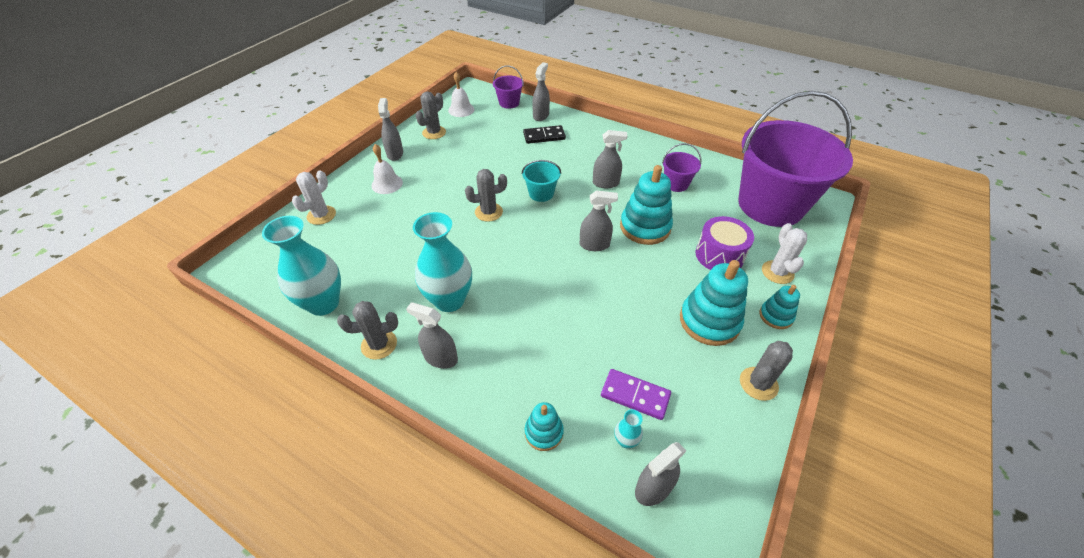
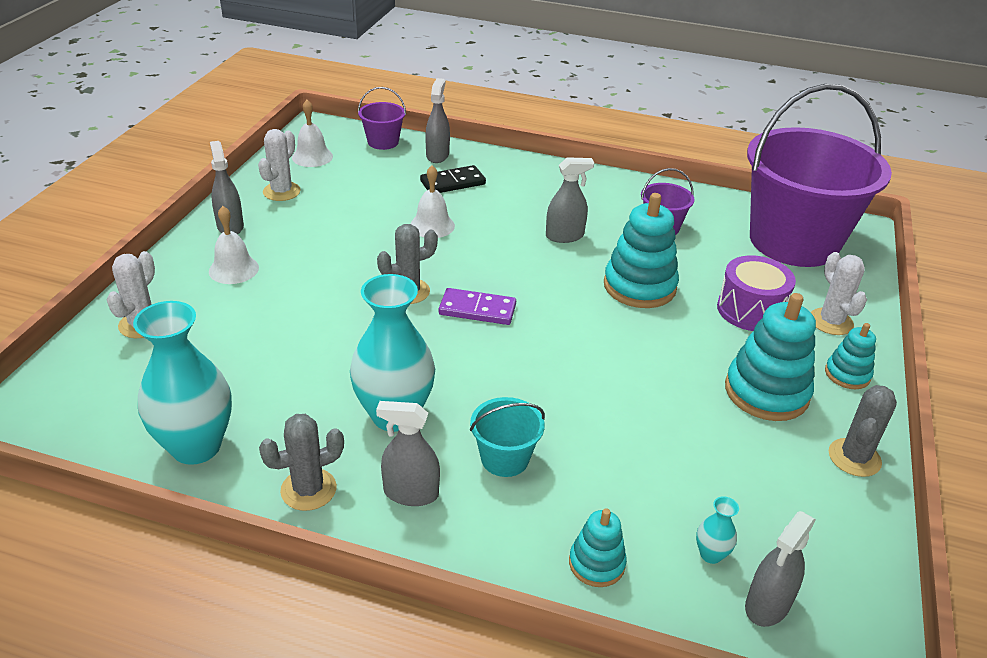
camera: 15 degrees left, 10 degrees down
grey cactus [415,92,446,139] -> white cactus [258,129,301,201]
turquoise bucket [522,160,561,202] -> turquoise bucket moved to [470,397,545,477]
grey spray bottle [580,190,618,251] -> none
purple domino [601,369,671,420] -> purple domino moved to [439,288,516,325]
none -> white bell [410,165,455,238]

